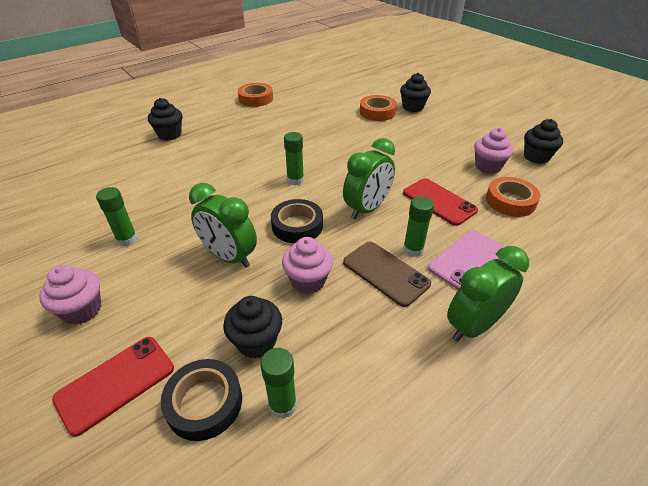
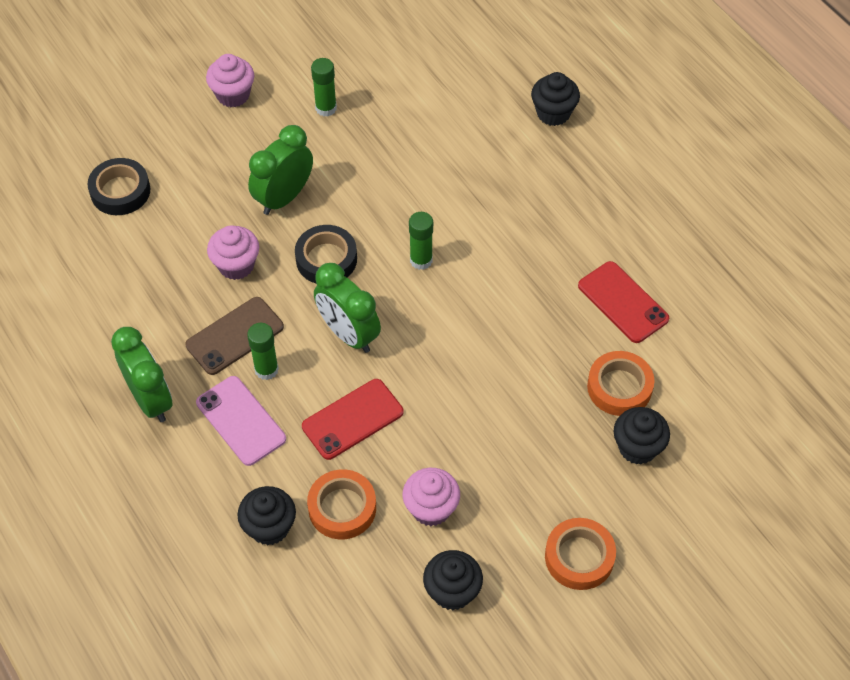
camera: 95 degrees right, 15 degrees up
red phone [52,337,174,437] -> red phone moved to [578,261,669,343]
black cupcake [223,296,282,358] -> black cupcake moved to [237,486,296,545]
orange tape [238,83,273,107] -> orange tape moved to [545,518,616,590]
green glue stick [260,348,297,419] -> none

